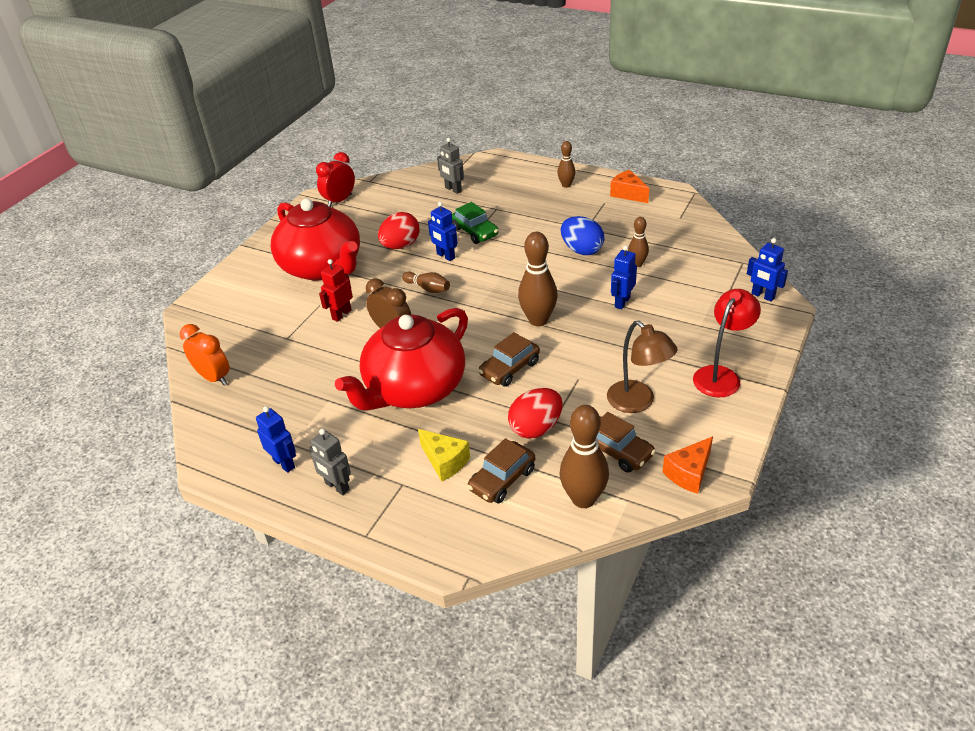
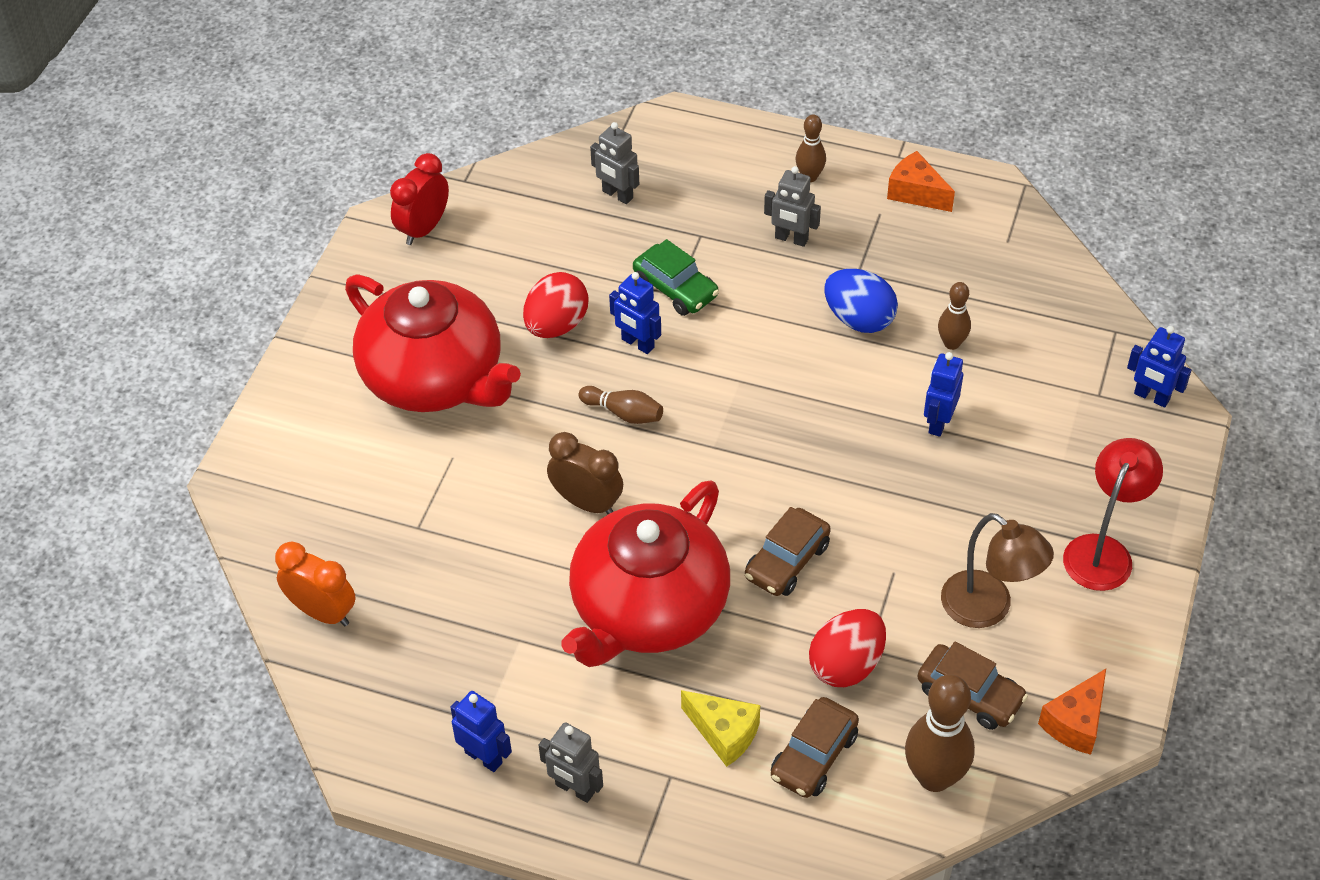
camera: 10 degrees left, 10 degrees up
red robot [319,259,353,322] -> none
brown bowling pin [518,232,558,326] -> none
none -> grey robot [764,166,821,247]

